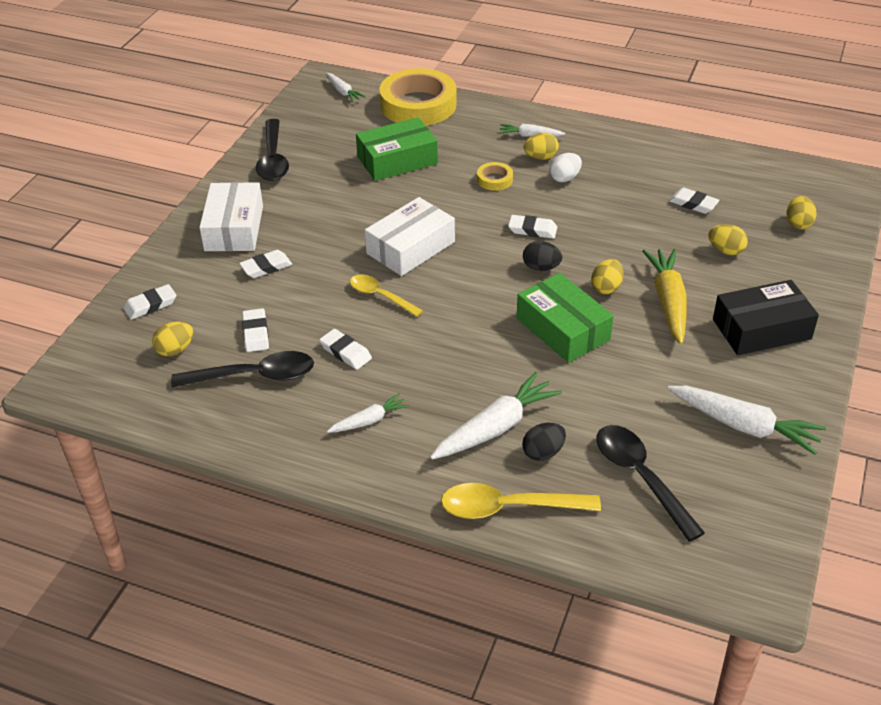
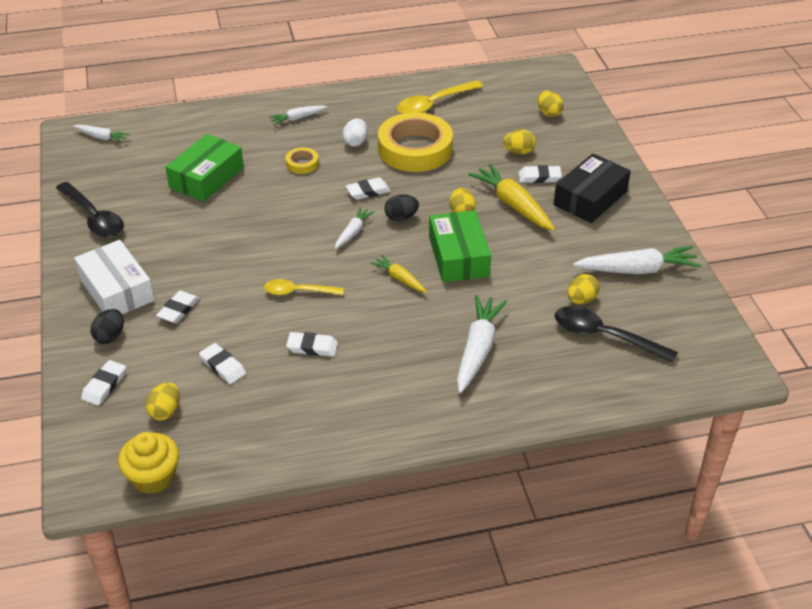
camera: 35 degrees left, 0 degrees up
black spoon [171,351,314,387] -> none
white carrot [327,393,409,433] -> white carrot moved to [335,207,374,249]
white box [365,197,455,276] -> none
yellow tape [379,68,457,126] -> yellow tape moved to [378,112,453,172]
yellow spoon [441,483,601,519] -> yellow spoon moved to [397,80,483,114]
green box [517,273,613,363] -> green box turned 60 degrees clockwise [429,210,491,282]
black egg [522,423,566,461] -> black egg moved to [91,309,124,344]
yellow egg [524,133,559,160] -> yellow egg moved to [567,274,600,304]
white eraser [669,187,720,214] -> white eraser moved to [519,165,562,183]
none -> yellow cupcake [118,432,179,494]
none -> yellow carrot [370,255,427,293]

